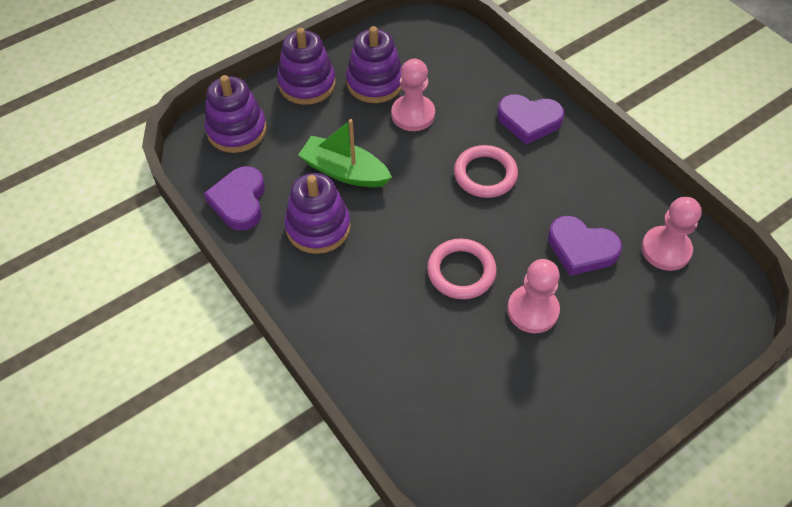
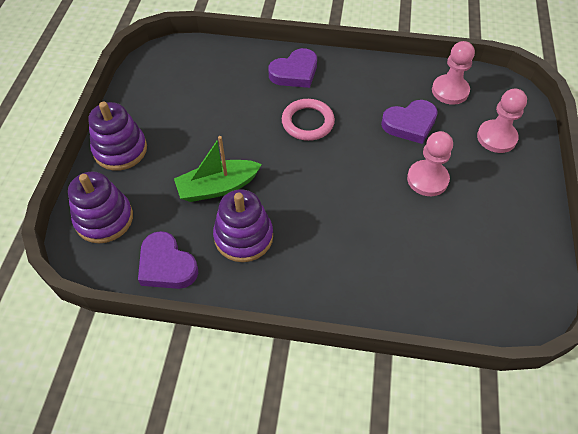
camera: 45 degrees left, 0 degrees up
purple stacking toy [346,26,402,103] -> none
pink pawn [391,59,435,131] -> pink pawn moved to [477,88,527,153]
pink ring [427,239,497,299] -> none

